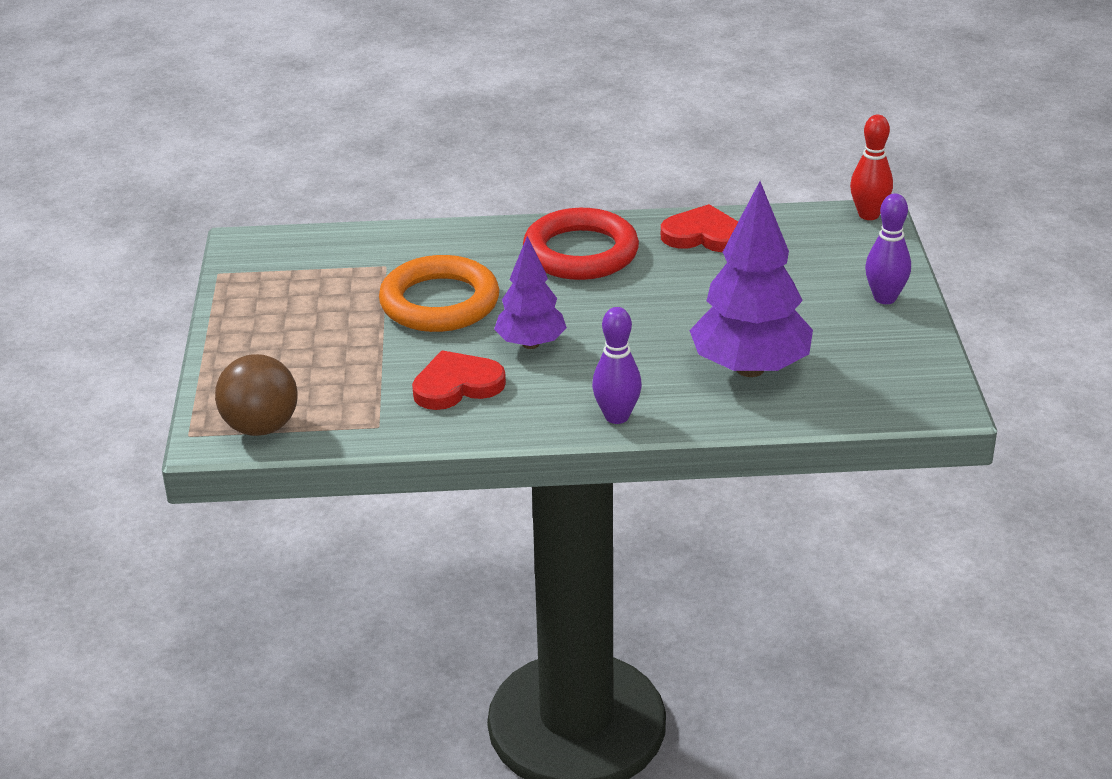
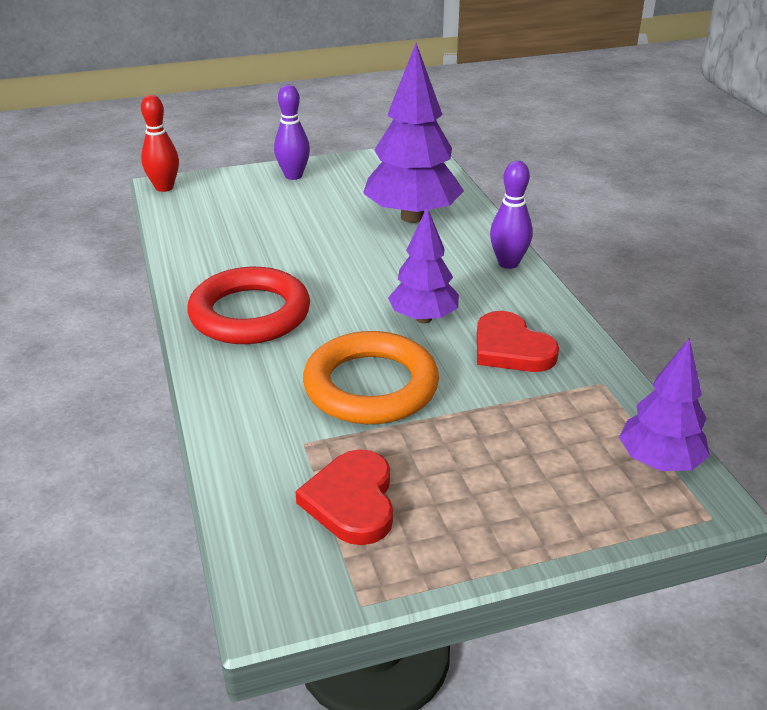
camera: 105 degrees left, 0 degrees up
brown ball [215,354,298,436] -> purple tree [619,338,710,471]
red heart [661,204,738,252] -> red heart moved to [295,449,393,545]

